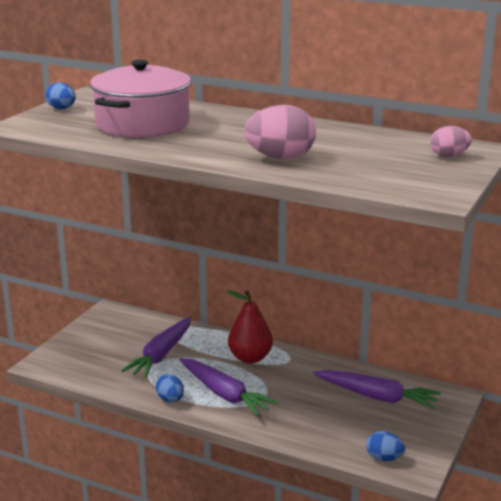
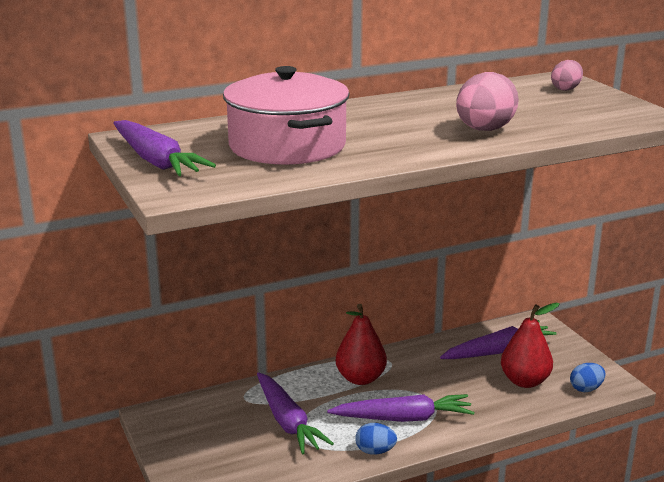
camera: 50 degrees left, 0 degrees up
blue egg [46,82,76,109] -> purple carrot [113,120,216,176]
none -> red pear [501,303,560,388]

